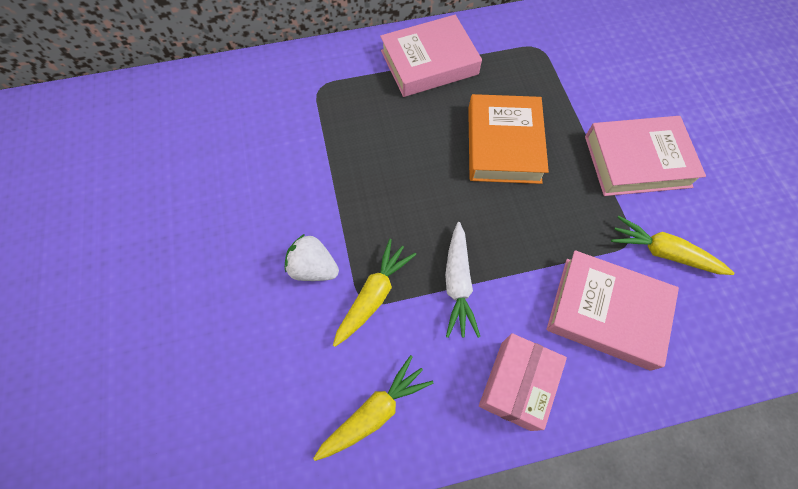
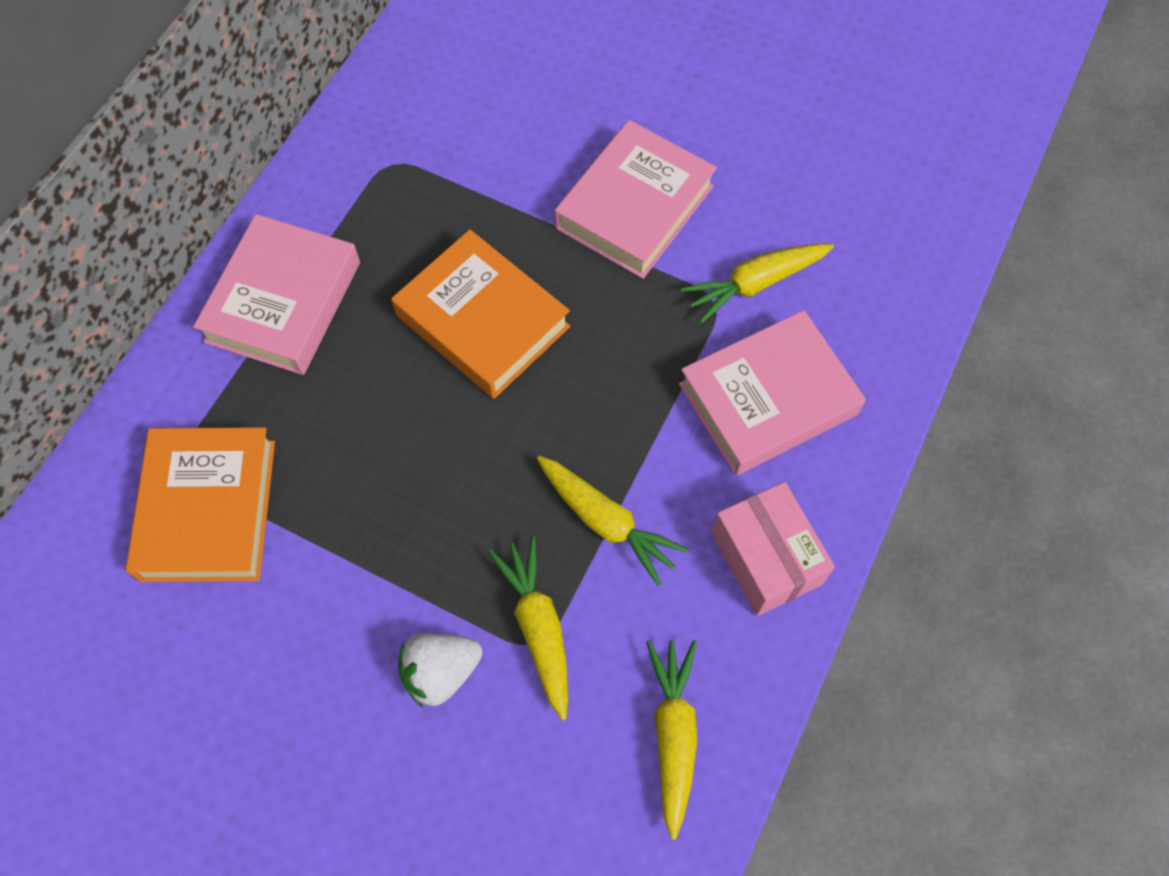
camera: 50 degrees left, 0 degrees up
white carrot [445,222,480,338] -> yellow carrot [537,456,689,586]
none -> orange book [126,427,275,582]

